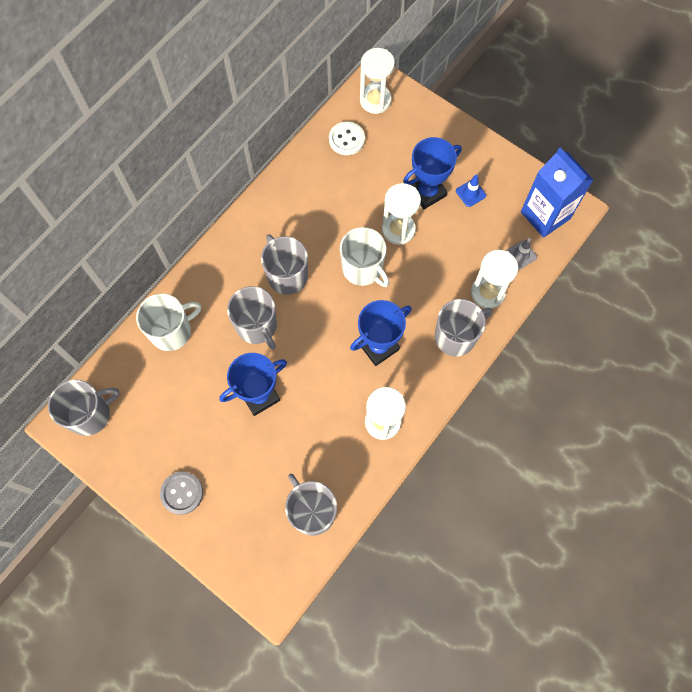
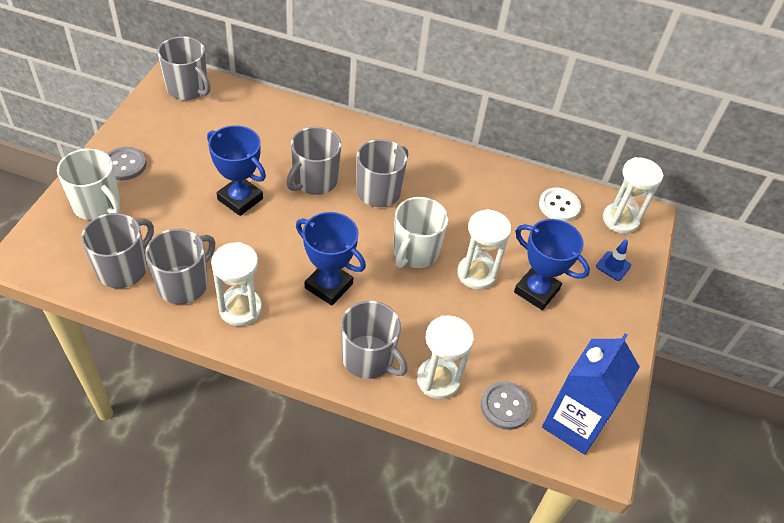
camera: 65 degrees right, 20 degrees down
white mug [136,293,201,351] -> white mug moved to [57,149,120,220]
blue traffic cone [456,174,486,207] -> blue traffic cone moved to [596,239,631,281]
grey traffic cone [506,238,537,269] -> grey button [481,381,532,430]
none -> grey mug [145,229,215,304]

